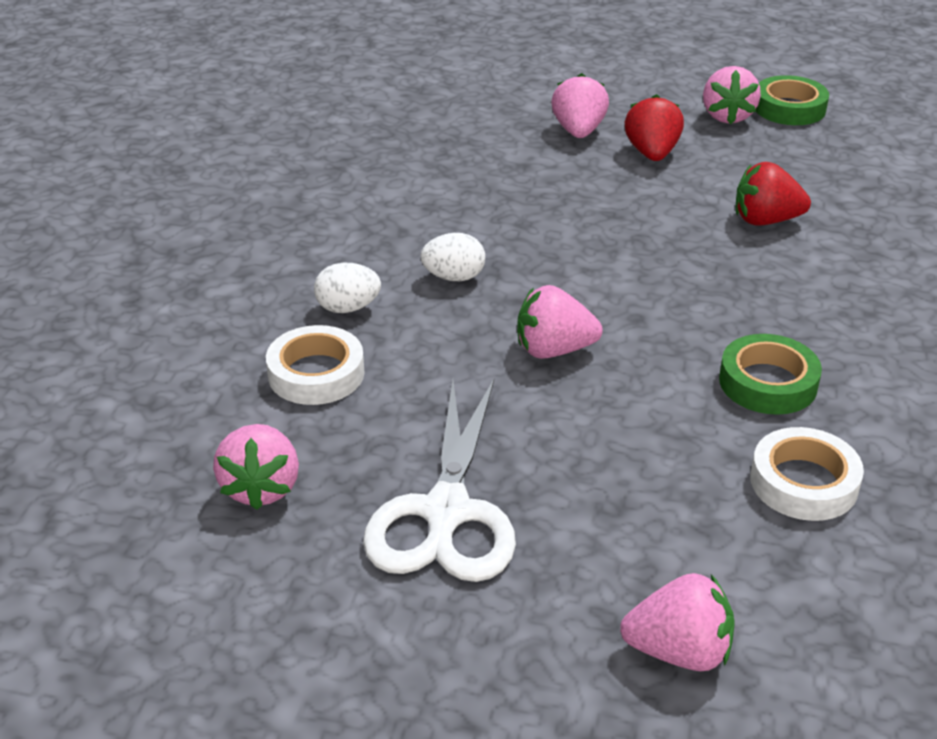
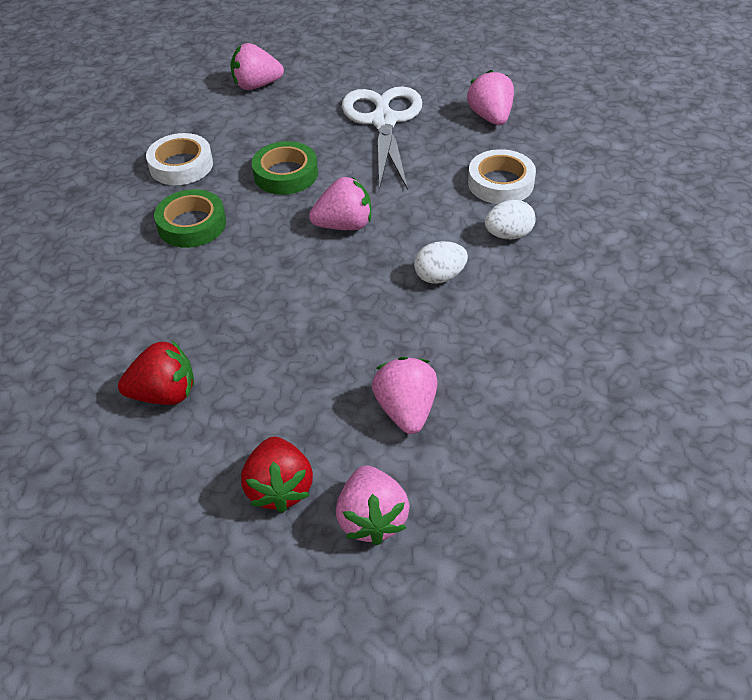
camera: 170 degrees right, 10 degrees up
pink strawberry [703,66,761,124] -> pink strawberry moved to [372,357,438,434]
green tape [755,75,829,125] -> green tape moved to [252,141,318,195]

